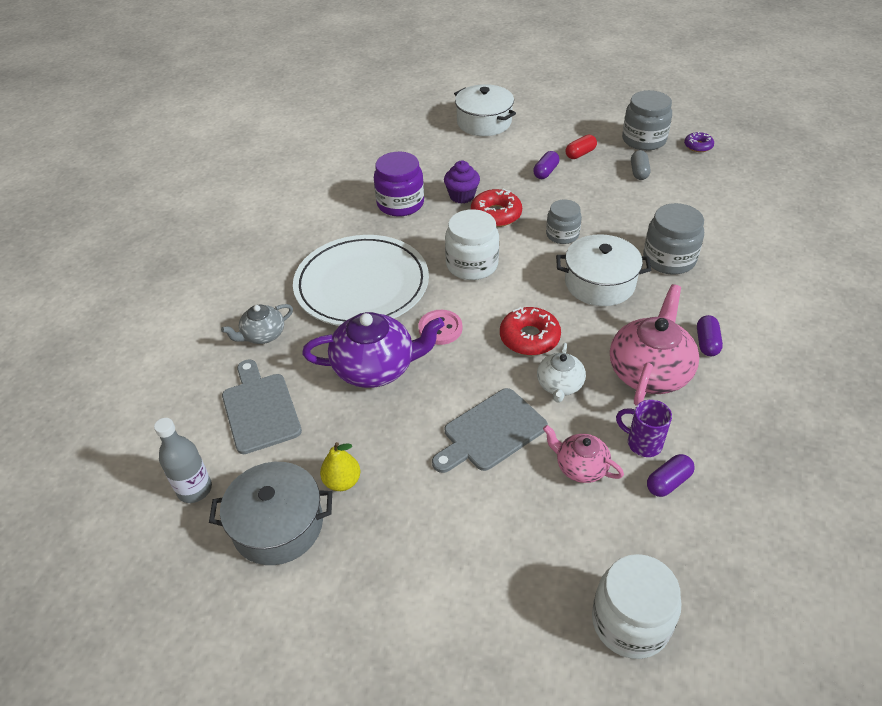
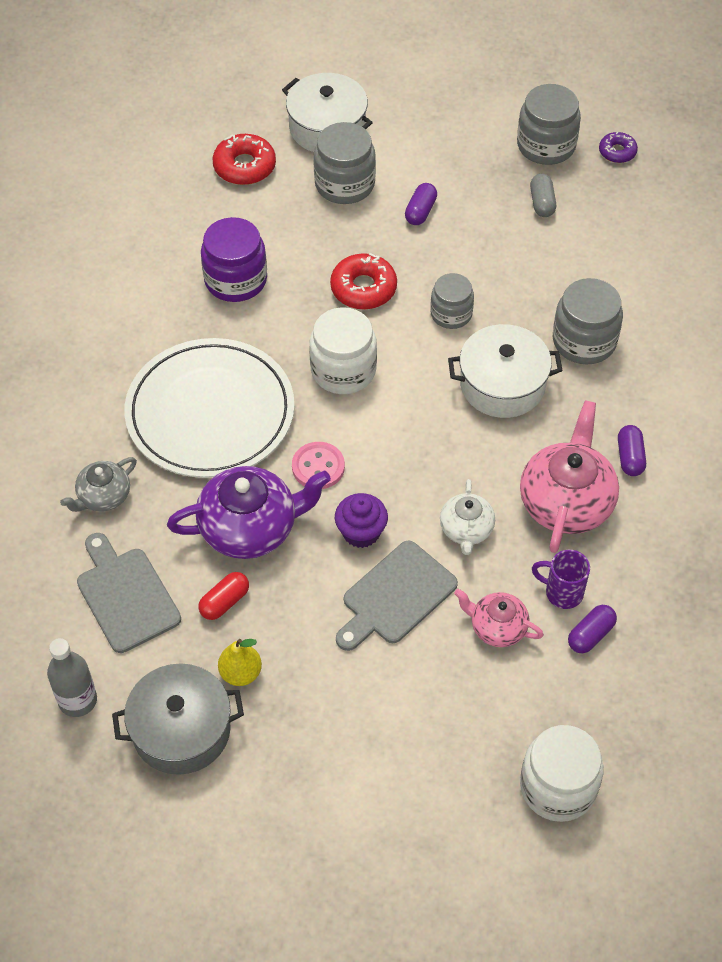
camera: 10 degrees left, 10 degrees up
purple cupcake [444,161,480,204] -> purple cupcake moved to [335,493,388,548]
red donut [500,307,561,355] -> red donut moved to [213,134,276,185]
red capsule [566,135,597,159] -> red capsule moved to [198,572,249,620]
none -> grey jar [313,122,376,204]

